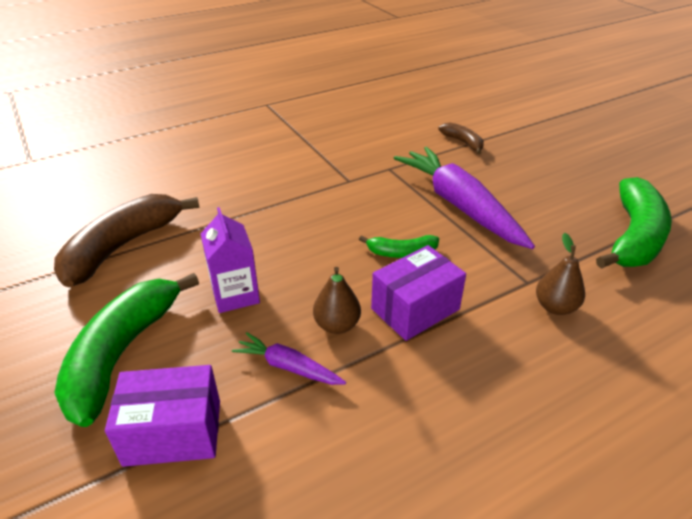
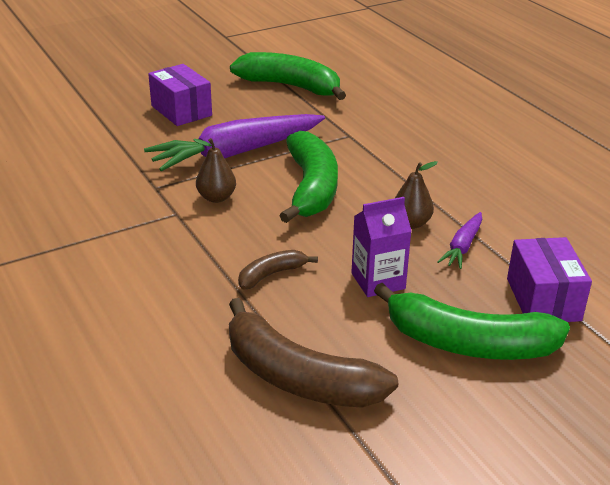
camera: 90 degrees left, 5 degrees down
green banana [359,235,439,258] -> green banana [279,131,338,223], size x2.02
purple box [371,245,466,341] -> purple box moved to [148,64,212,126]
brown banana [438,122,484,154] -> brown banana moved to [238,250,318,290]
brown pear [536,233,585,315] -> brown pear moved to [193,138,236,203]

